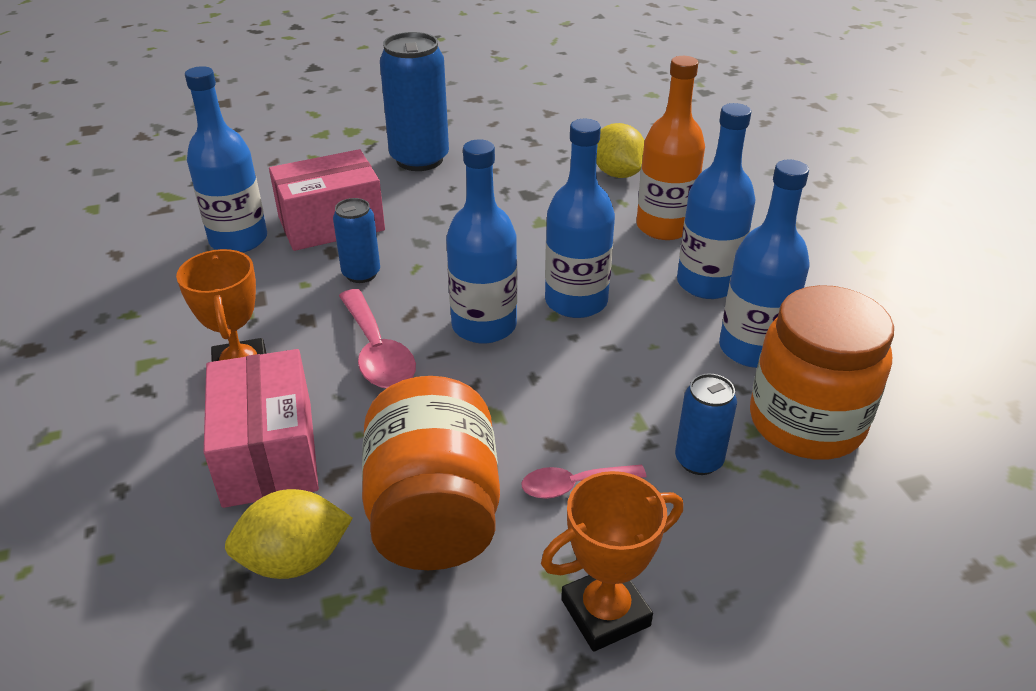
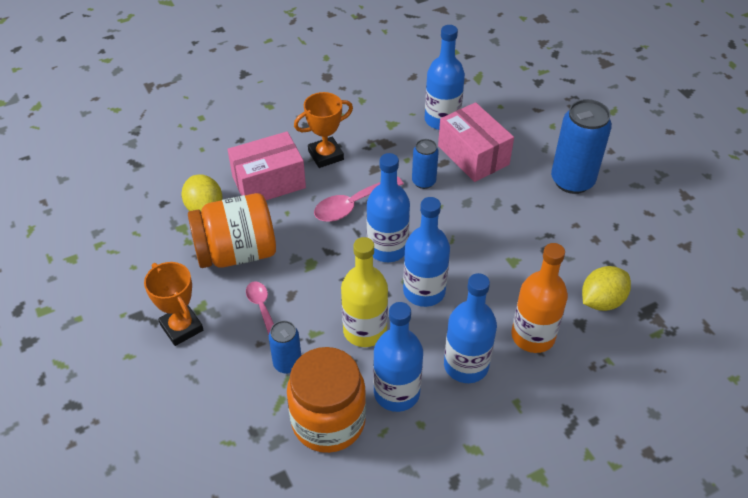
camera: 80 degrees right, 10 degrees up
none -> yellow bottle [341,237,388,347]

